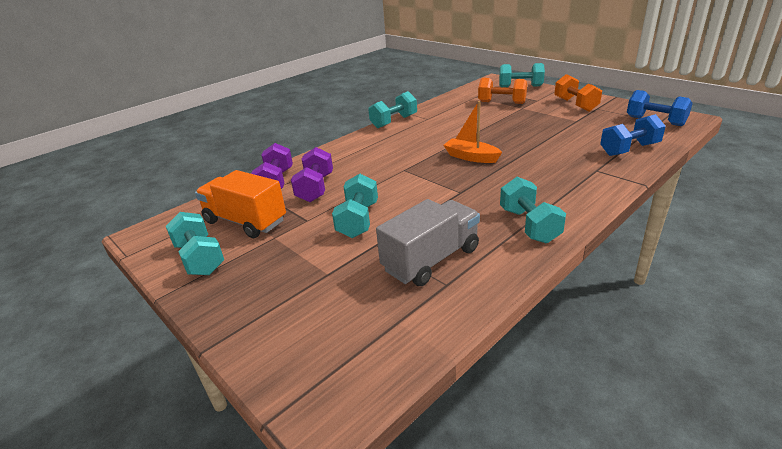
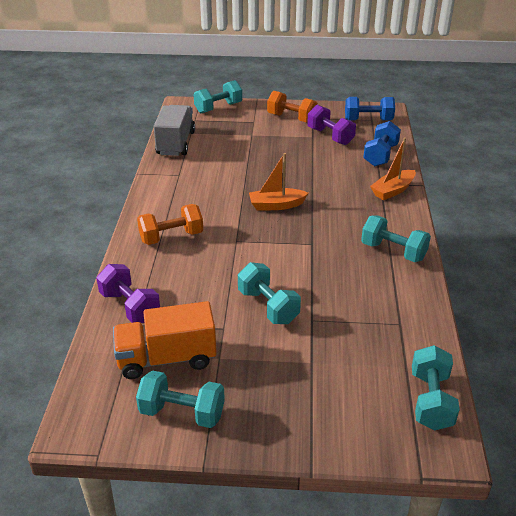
camera: 45 degrees left, 5 degrees up
purple dumbbell [291,147,333,202] -> purple dumbbell moved to [307,105,356,145]
turquoise dumbbell [368,91,417,128] -> turquoise dumbbell moved to [412,345,460,430]
grey truck [376,199,480,286] -> grey truck moved to [154,105,195,156]
orange dumbbell [478,78,527,104] -> orange dumbbell moved to [137,204,203,245]
none -> orange boat [370,137,416,200]

